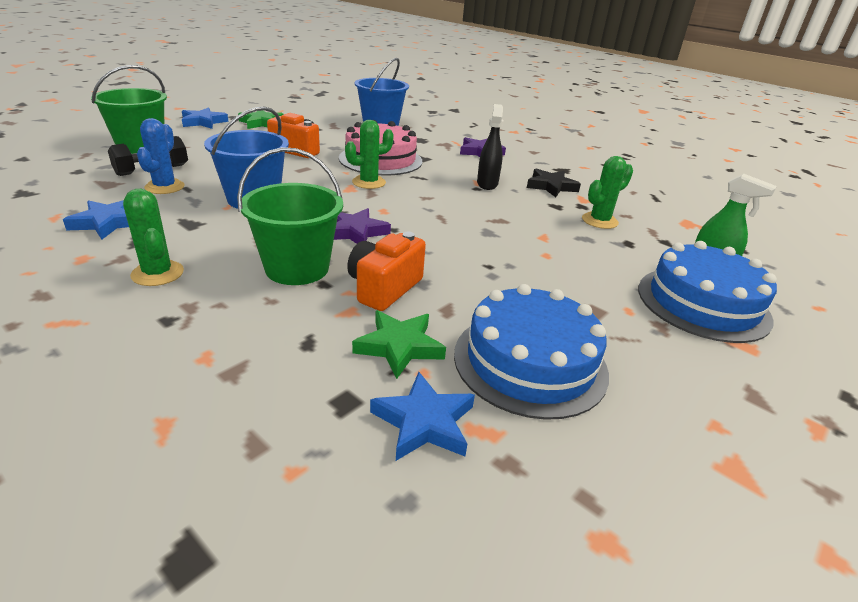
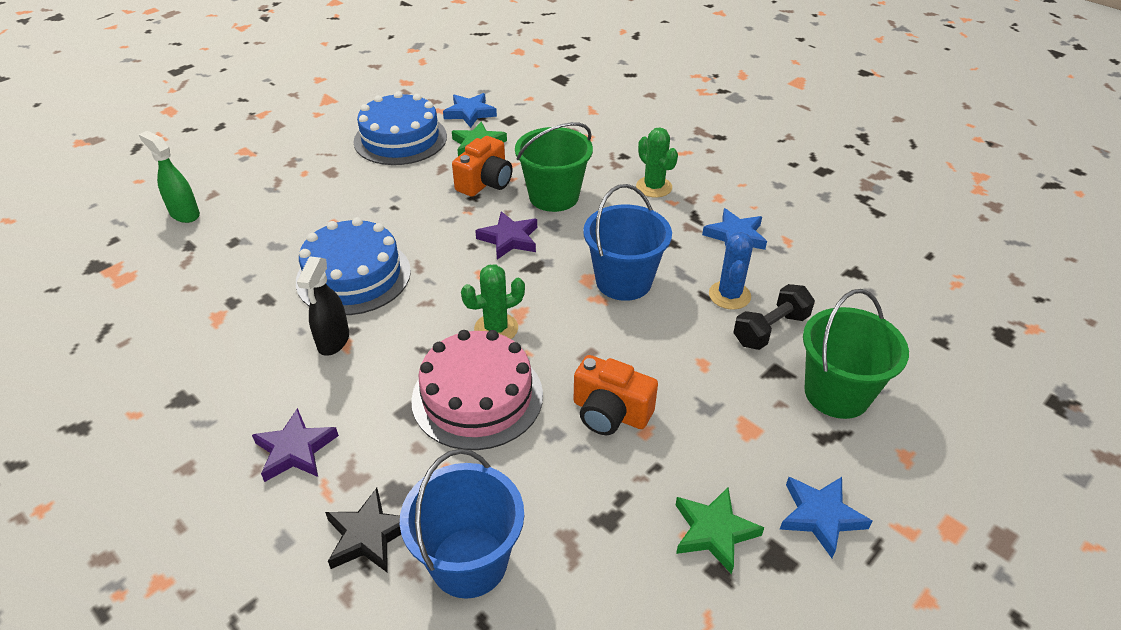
camera: 175 degrees left, 10 degrees up
black star [527,169,581,197] -> black star moved to [325,488,401,573]
green cactus [582,156,633,229] -> none
blue cake [638,241,777,343] -> blue cake moved to [296,217,411,315]

